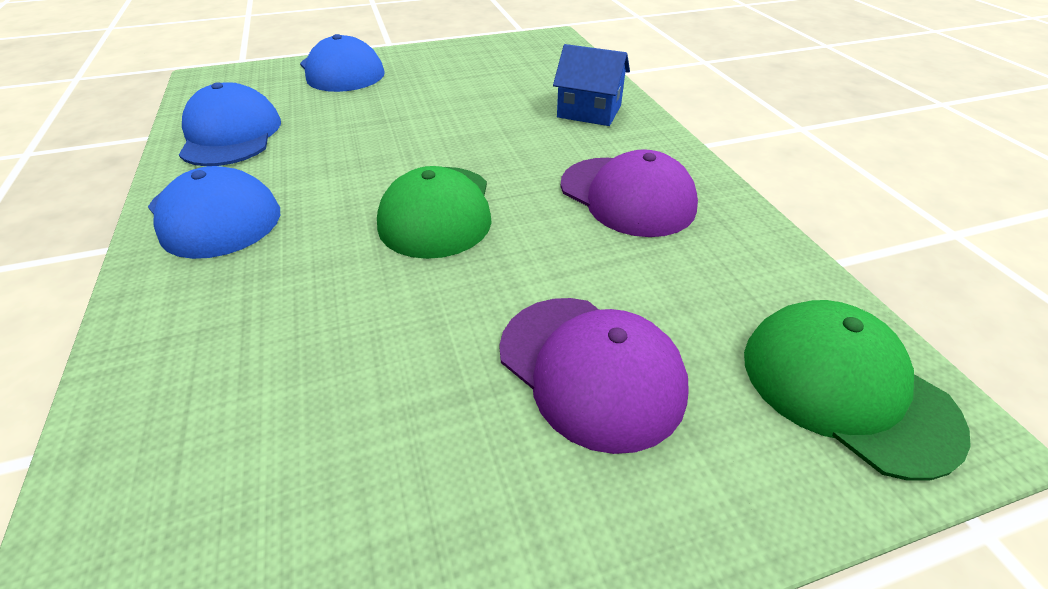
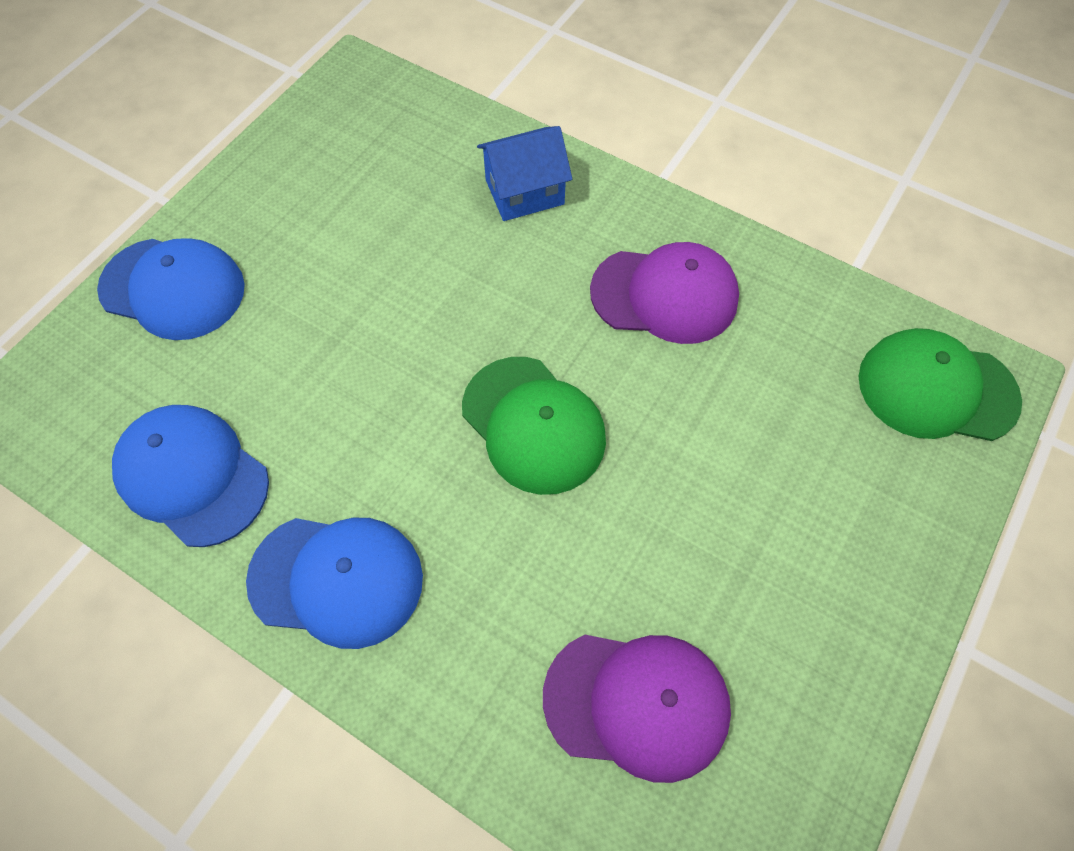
camera: 40 degrees left, 20 degrees up
purple cap [499,298,689,454] -> purple cap moved to [543,635,731,783]

